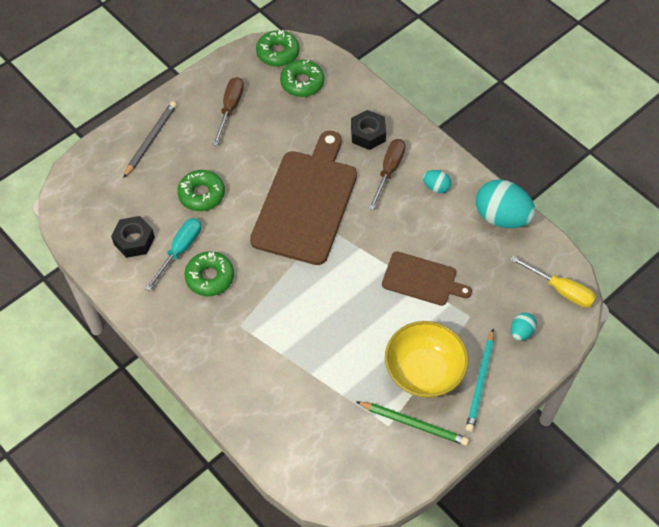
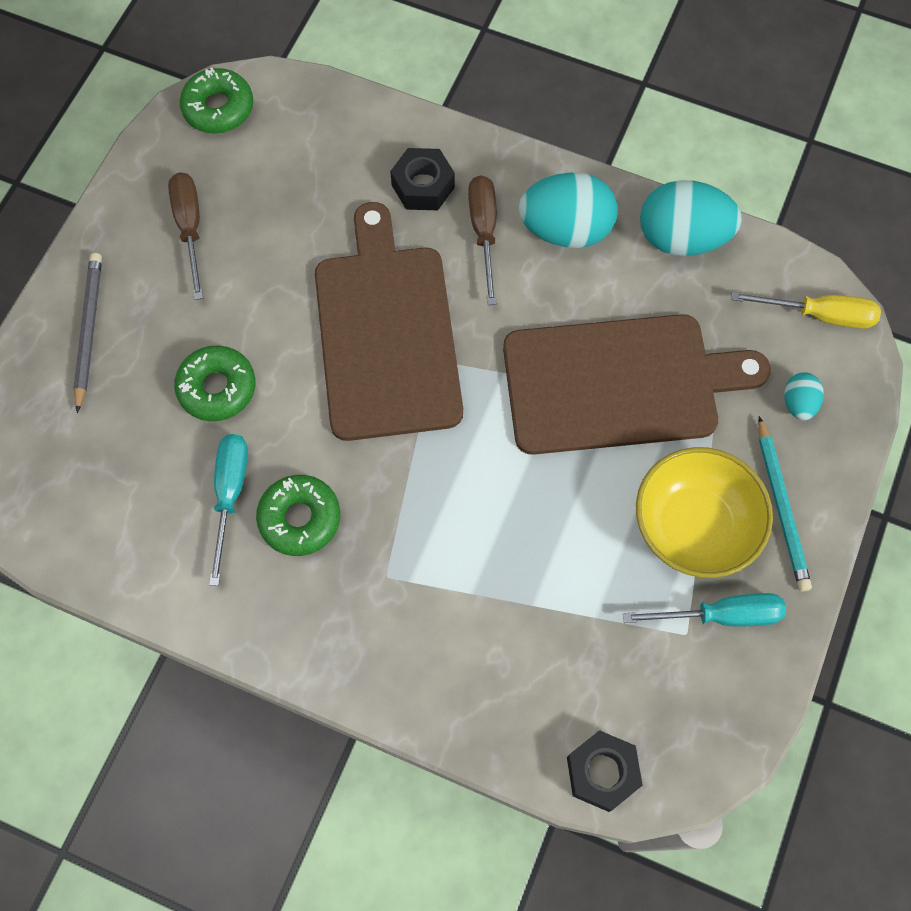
camera: 25 degrees left, 10 degrees up
black nut [111,216,155,258] -> black nut moved to [567,730,643,812]
green donut [280,60,324,97] -> none
green pencil [356,401,469,446] -> turquoise screwdriver [623,593,786,627]
brown cutting board [382,251,472,306] -> brown cutting board [503,314,770,455], size x1.85
turquoise egg [423,170,451,193] -> turquoise egg [518,172,618,248], size x2.04

